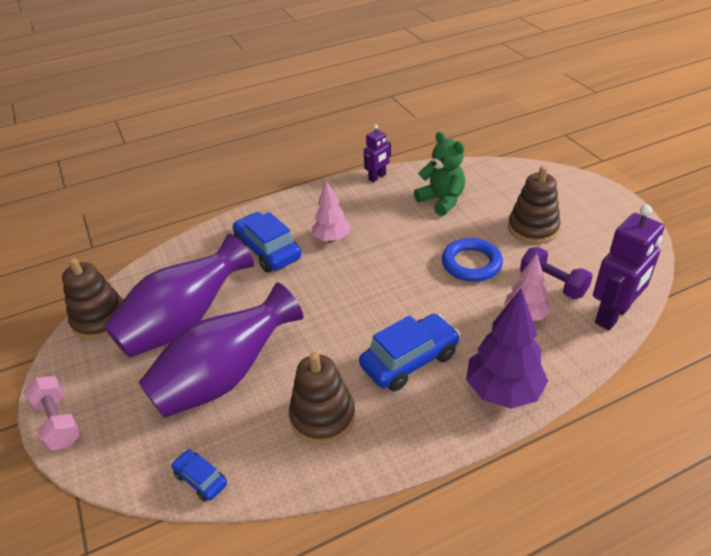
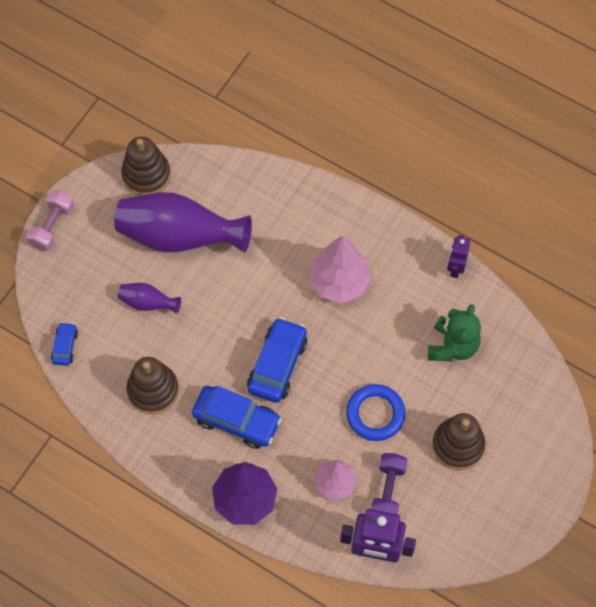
camera: 55 degrees right, 25 degrees up
purple vase [138,282,303,418] -> purple vase [118,283,181,314], size x0.46
blue car [233,212,301,273] -> blue car moved to [247,317,307,403]
pink tree [312,180,350,242] -> pink tree [309,235,371,303], size x1.56
purple robot [364,125,391,182] -> purple robot turned 90 degrees clockwise [447,235,470,278]

